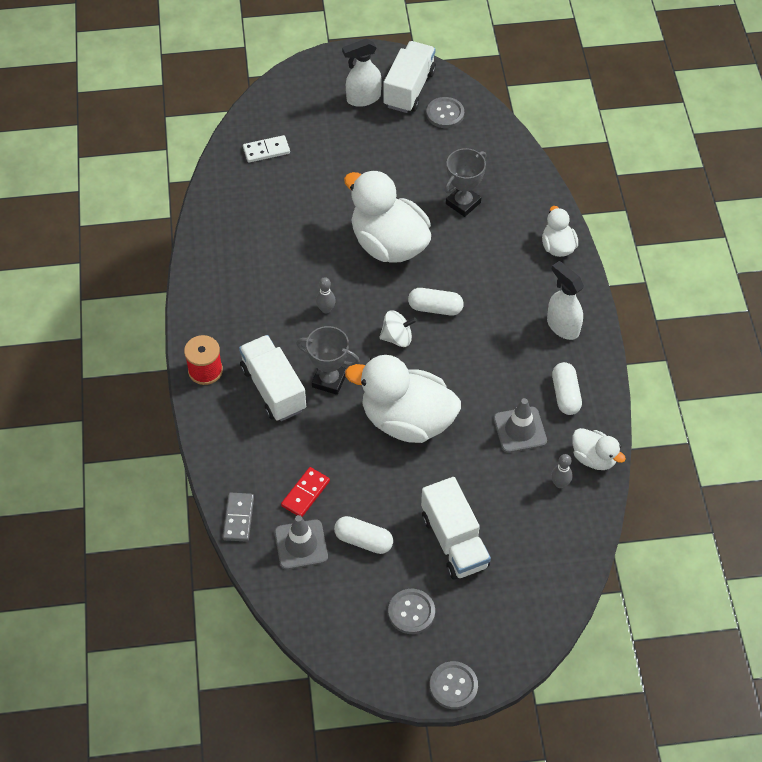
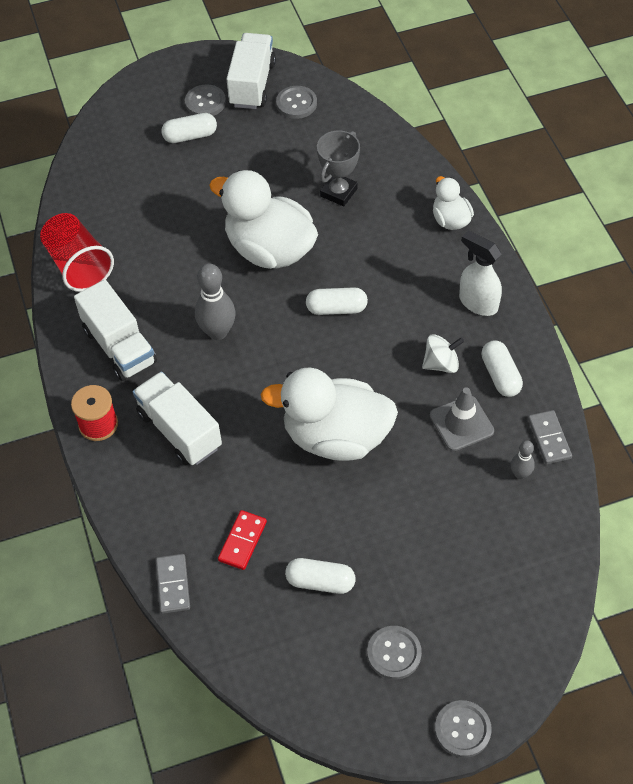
camera: 10 degrees left, 0 degrees up
white domino [243,135,290,163] -> none
grey traffic cone [275,515,328,570] -> none
grey trophy [296,326,360,395] -> none
grey bowling pin [316,277,336,313] -> grey bowling pin [195,263,236,340], size x1.84
white spray bottle [342,38,382,107] -> grey button [185,85,226,116]
white spinning top [379,310,417,347] -> white spinning top moved to [422,334,464,373]
white truck [421,477,491,580] -> white truck moved to [74,280,157,381]
white duck [572,428,626,470] -> grey domino [528,410,572,464]
none -> red cup [40,213,114,292]
none -> white capsule [161,113,217,143]

